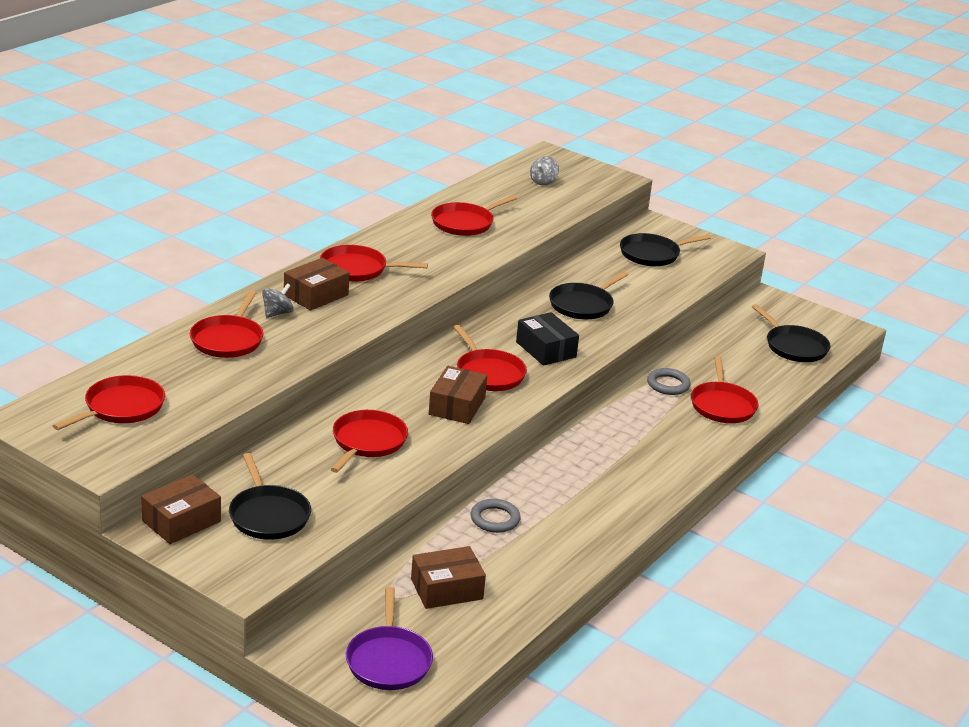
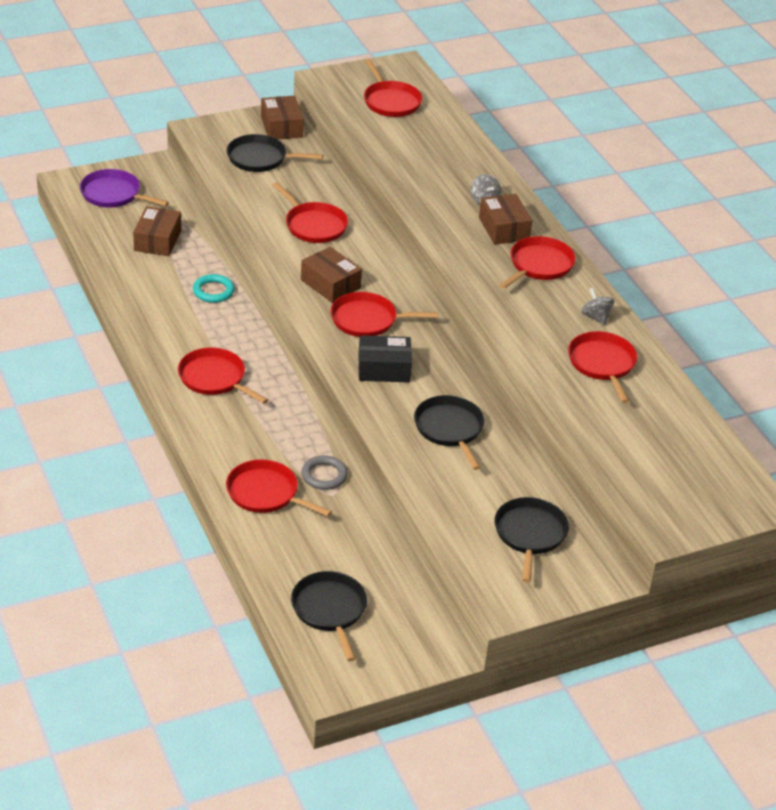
camera: 120 degrees right, 10 degrees up
red pan [190,290,263,358] -> red pan moved to [178,348,268,404]
grey ring [470,499,521,533] -> turquoise ring [193,274,235,303]
grey spinning top [530,156,559,185] -> grey spinning top moved to [581,288,614,325]
black pan [752,304,831,362] -> black pan turned 75 degrees clockwise [291,571,367,661]

